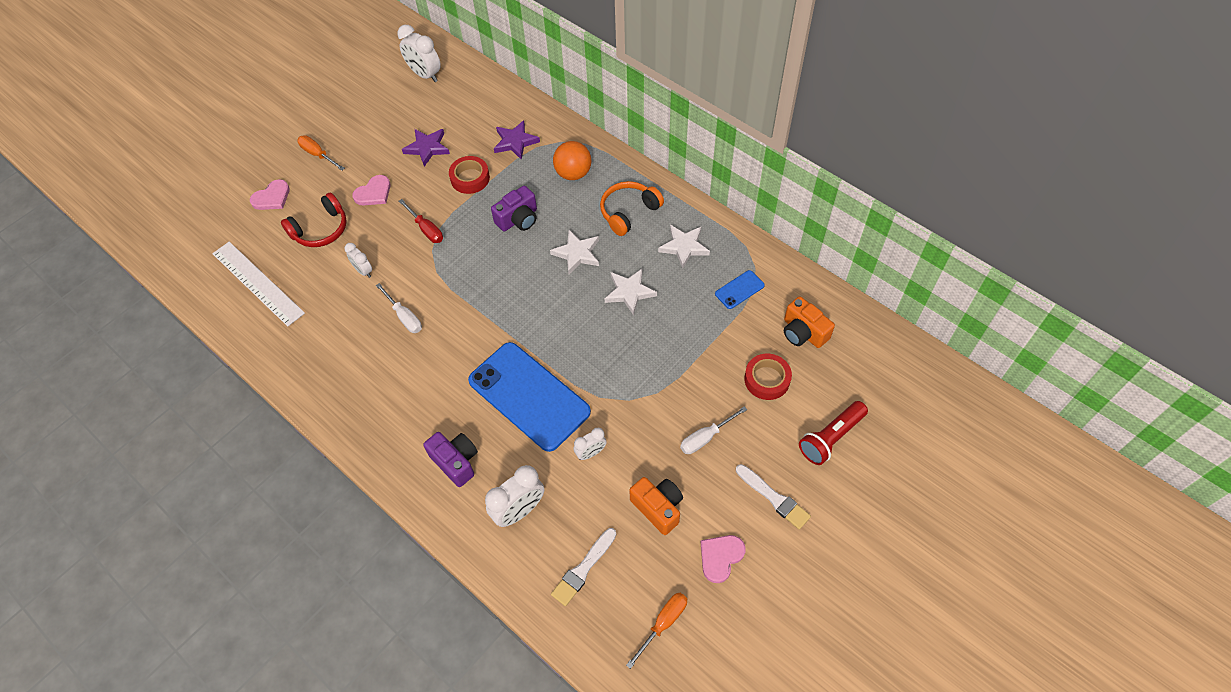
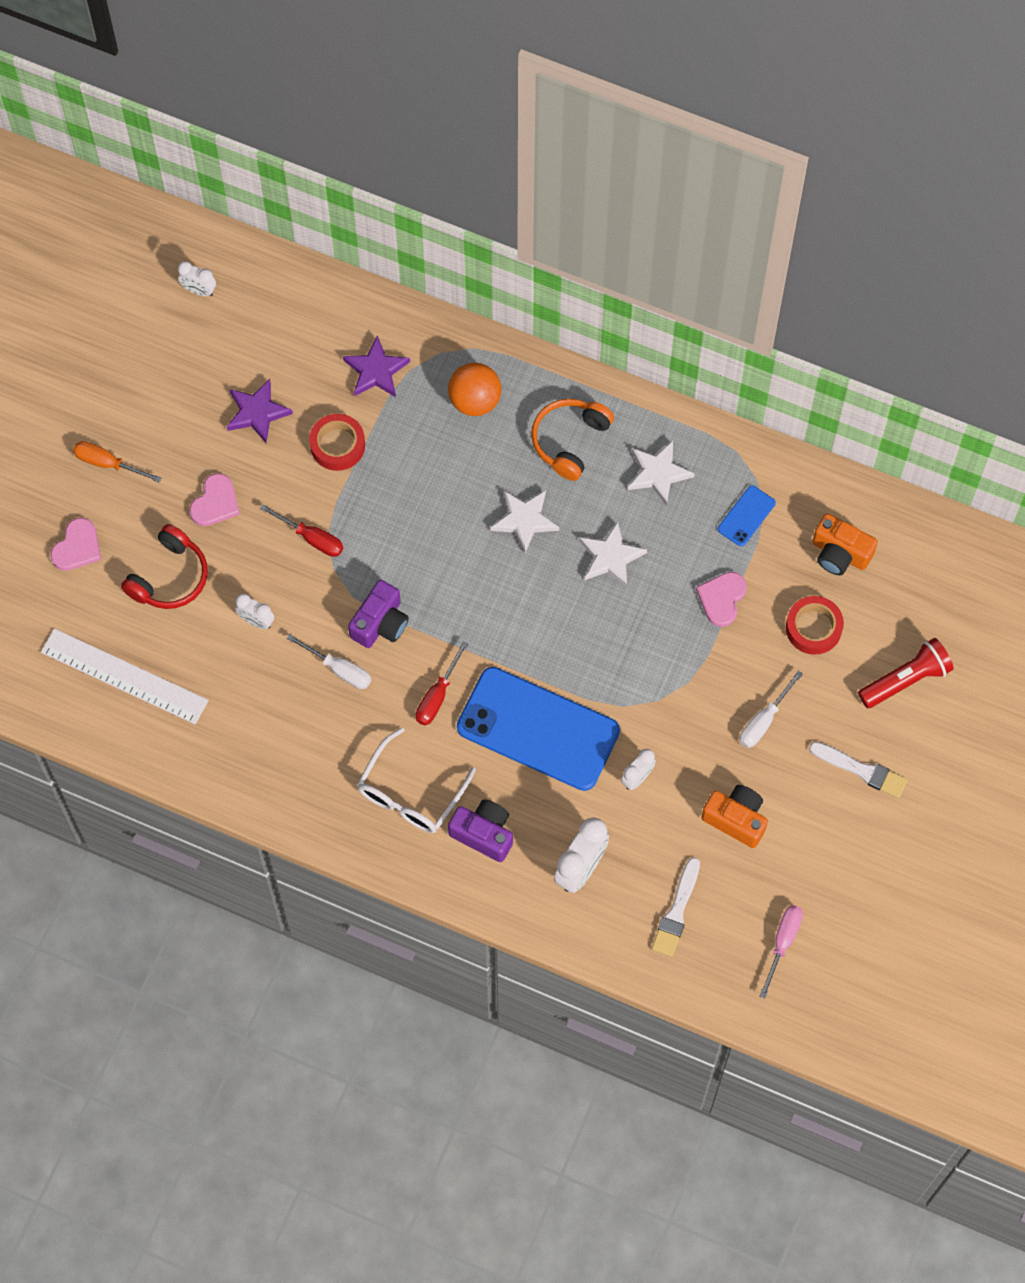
camera: 20 degrees left, 10 degrees up
white clock [398,25,441,82] -> white clock [178,261,216,296], size x0.58
purple camera [491,186,537,231] -> purple camera moved to [348,580,409,648]
orange screwdriver [626,593,687,669] -> pink screwdriver [759,905,803,998]
pink heart [701,535,745,583] -> pink heart moved to [696,572,747,627]
red flashlight [799,401,868,465] -> red flashlight turned 150 degrees counterclockwise [858,638,954,708]
none -> white glasses [357,727,476,833]
none -> red screwdriver [416,641,468,725]

